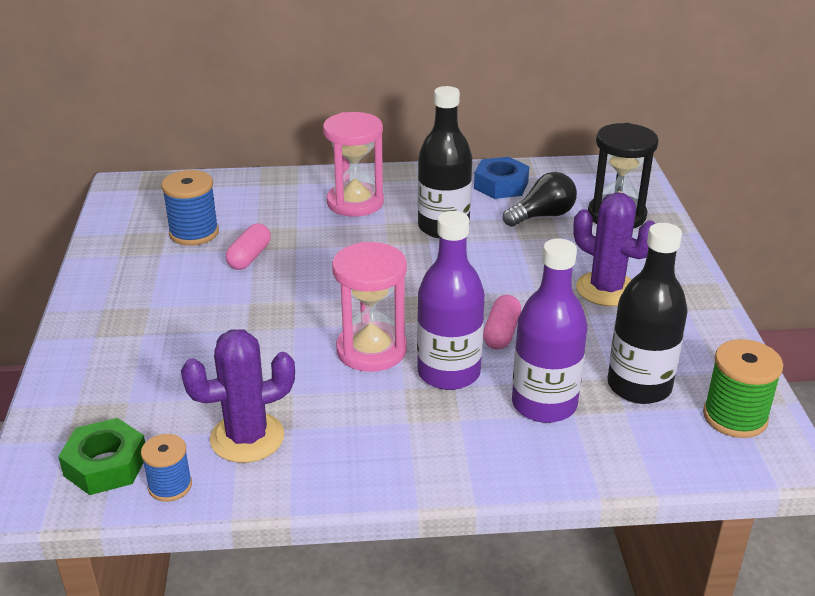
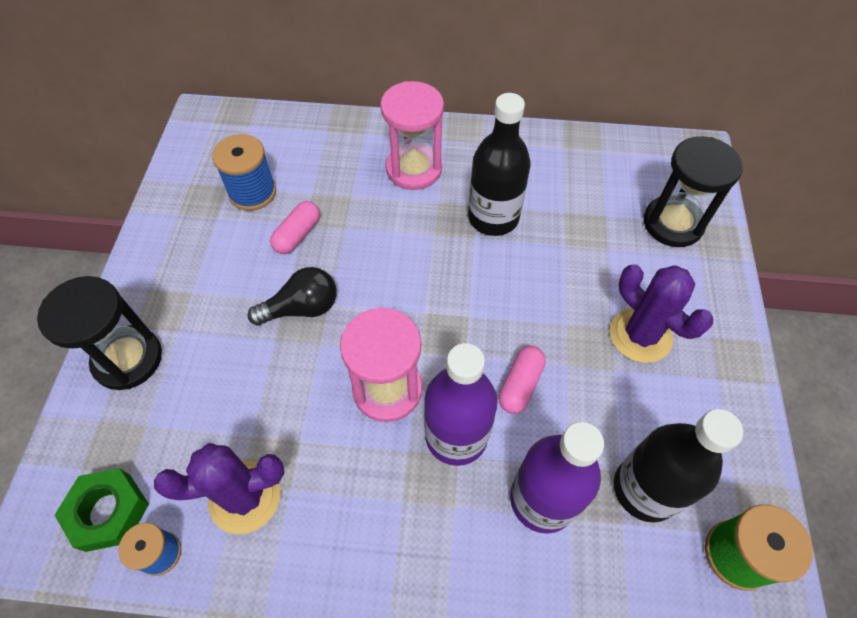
camera: 10 degrees right, 25 degrees up
blue nut [474,157,529,199] -> none
black light bulb [503,172,577,227] -> black light bulb moved to [247,267,337,326]
none -> black hourglass [37,276,162,390]

